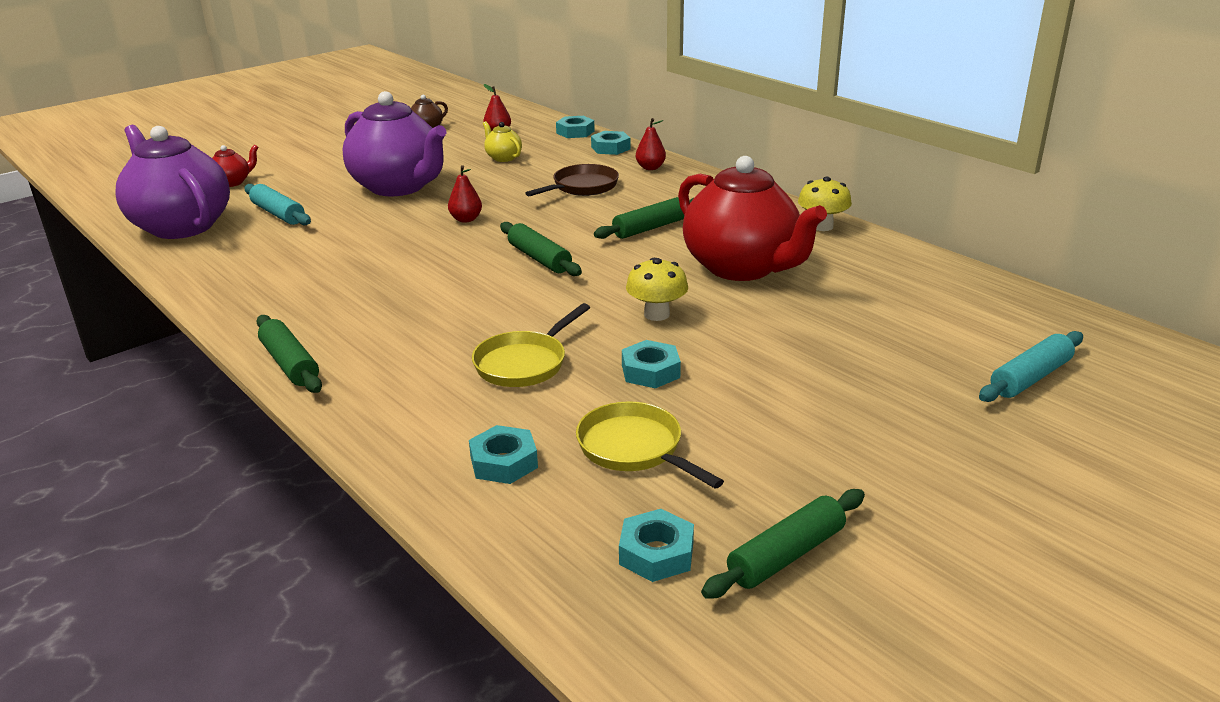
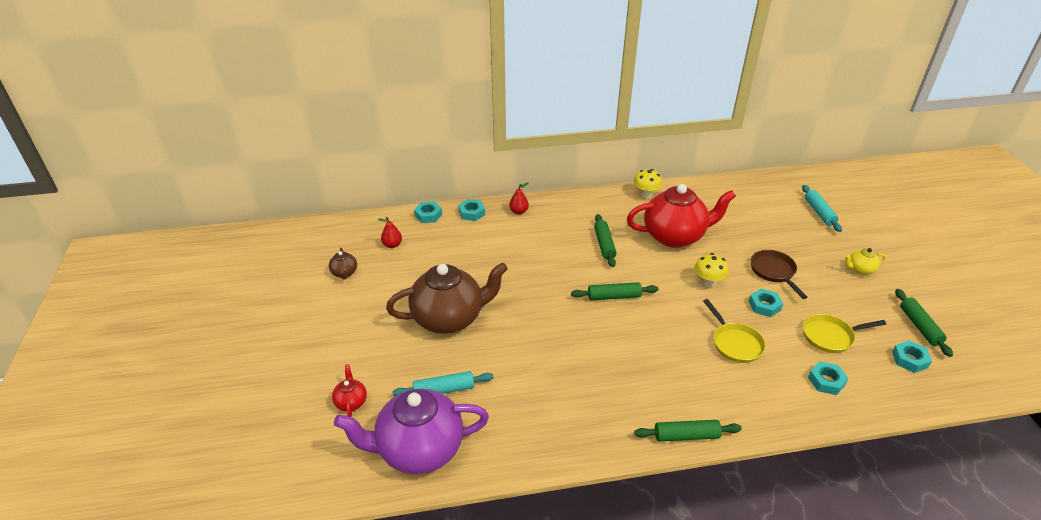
camera: 60 degrees left, 10 degrees up
purple teapot [343,91,447,196] -> brown teapot [386,262,508,334]
red pear [448,165,482,223] -> none
yellow teapot [483,121,522,162] -> yellow teapot moved to [844,248,886,275]
brown pan [525,164,619,196] -> brown pan moved to [750,250,807,299]

